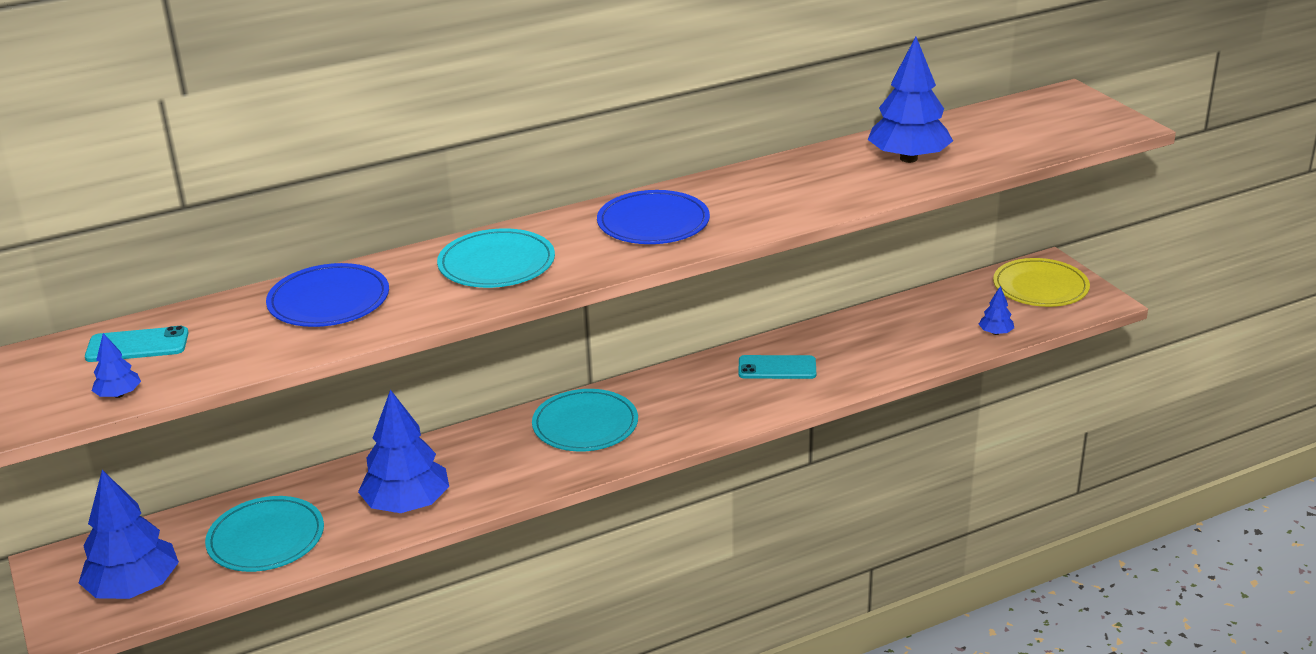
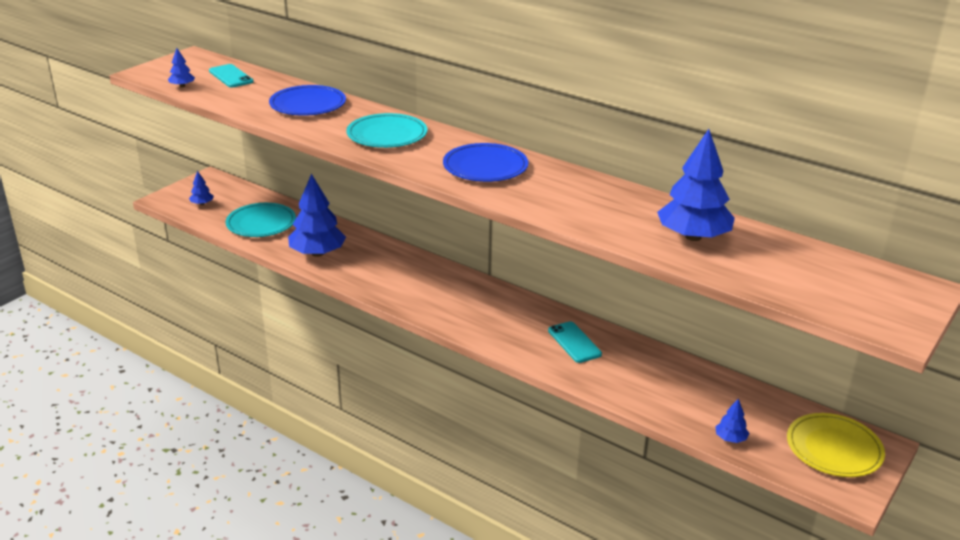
camera: 60 degrees right, 0 degrees up
blue tree [79,470,179,599] -> blue tree [189,171,214,205], size x0.45
turquoise plate [532,389,638,452] -> none

